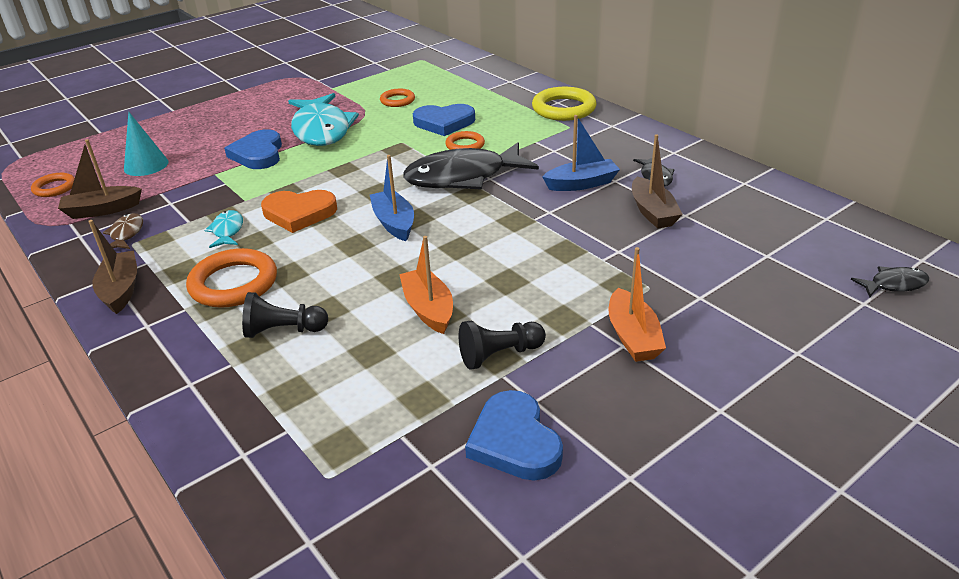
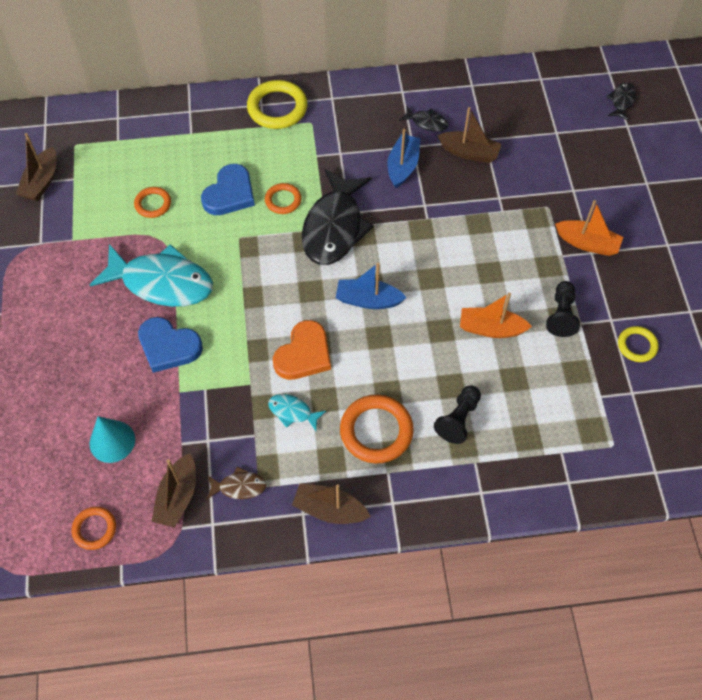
camera: 60 degrees left, 25 degrees up
brown fish [103,213,143,249] -> brown fish turned 150 degrees clockwise [206,467,267,500]
blue heart [465,390,563,481] -> yellow ring [618,326,658,362]
none -> brown boat [16,133,57,201]

